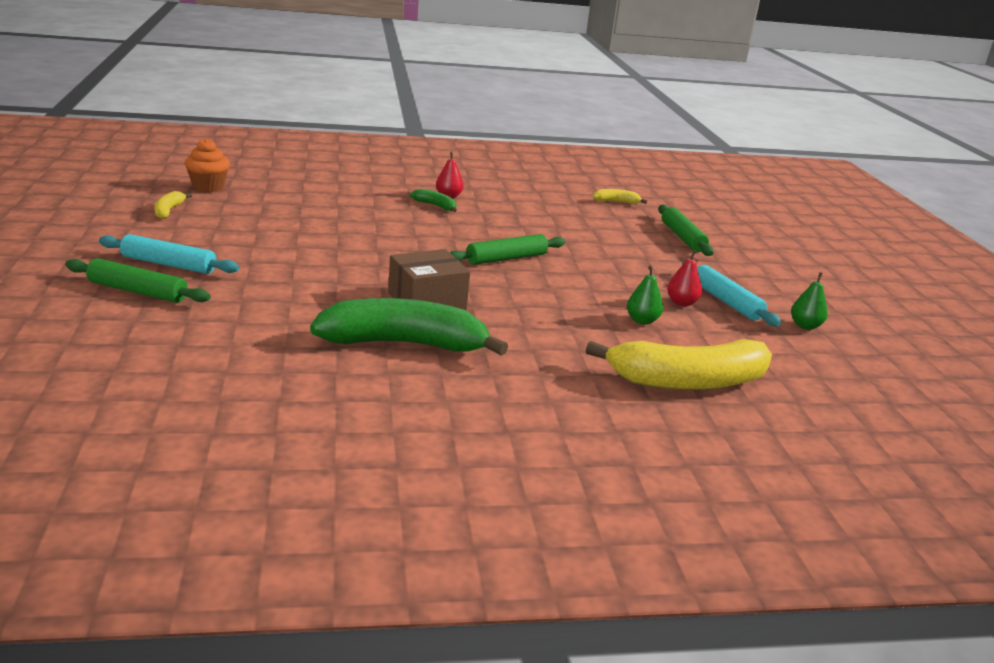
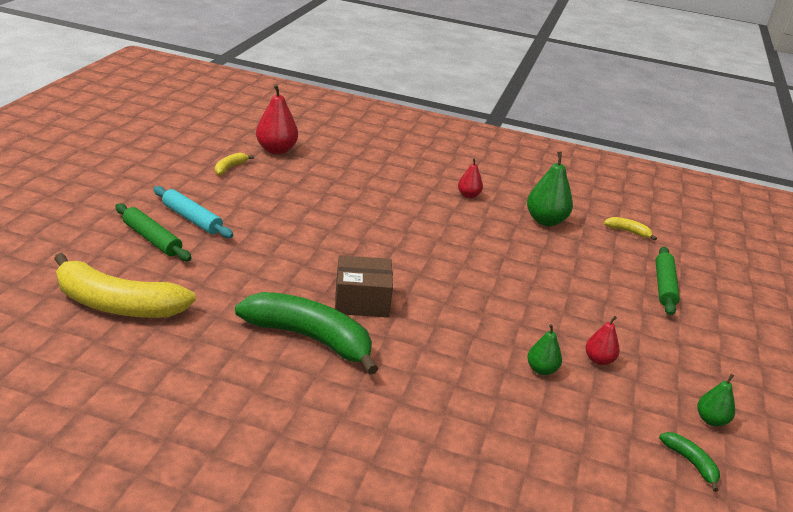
camera: 25 degrees right, 5 degrees up
orange cupcake [185,138,230,192] -> red pear [256,84,298,154]
green banana [410,189,457,212] -> green banana moved to [659,432,720,492]
green rolling pin [450,234,566,265] -> none
yellow banana [586,339,772,390] -> yellow banana moved to [54,253,196,318]
turquoise rolling pin [682,261,781,326] -> none
none -> green pear [527,152,573,226]

